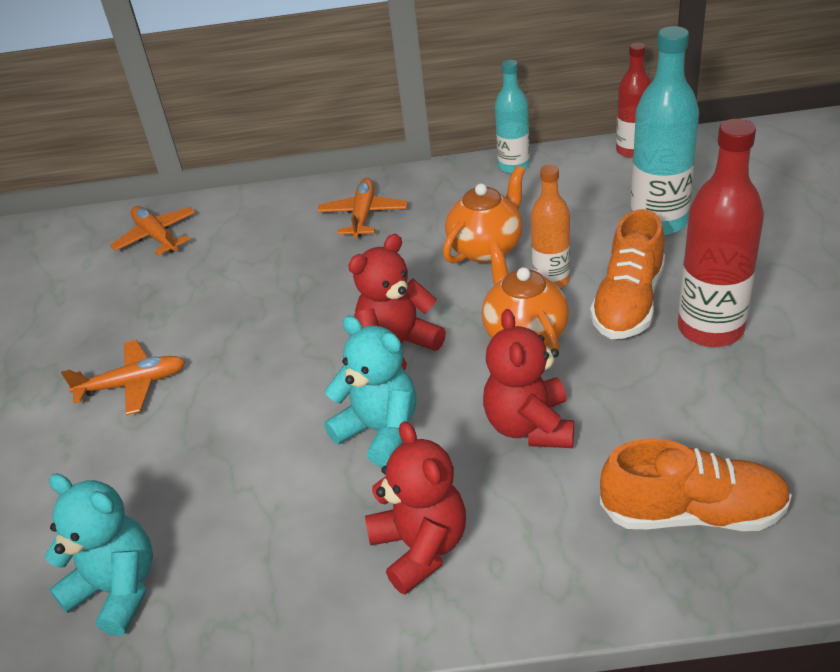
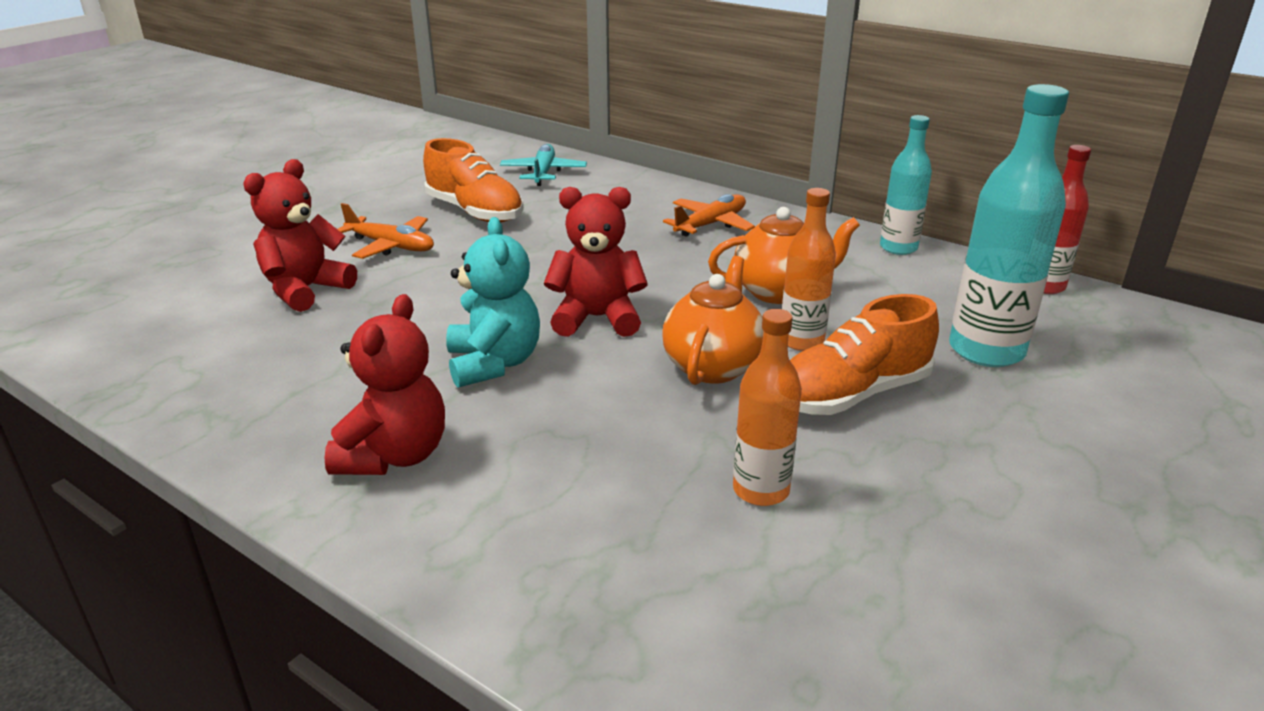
camera: 35 degrees right, 10 degrees down
turquoise teddy bear [44,473,153,636] -> none
orange plane [110,206,195,255] -> turquoise plane [500,144,587,186]
red teddy bear [483,309,574,448] -> red teddy bear moved to [243,159,357,312]
orange shoe [600,438,792,531] -> orange shoe moved to [423,138,524,222]
red bottle [678,119,764,347] -> none
none -> orange bottle [733,309,802,506]

